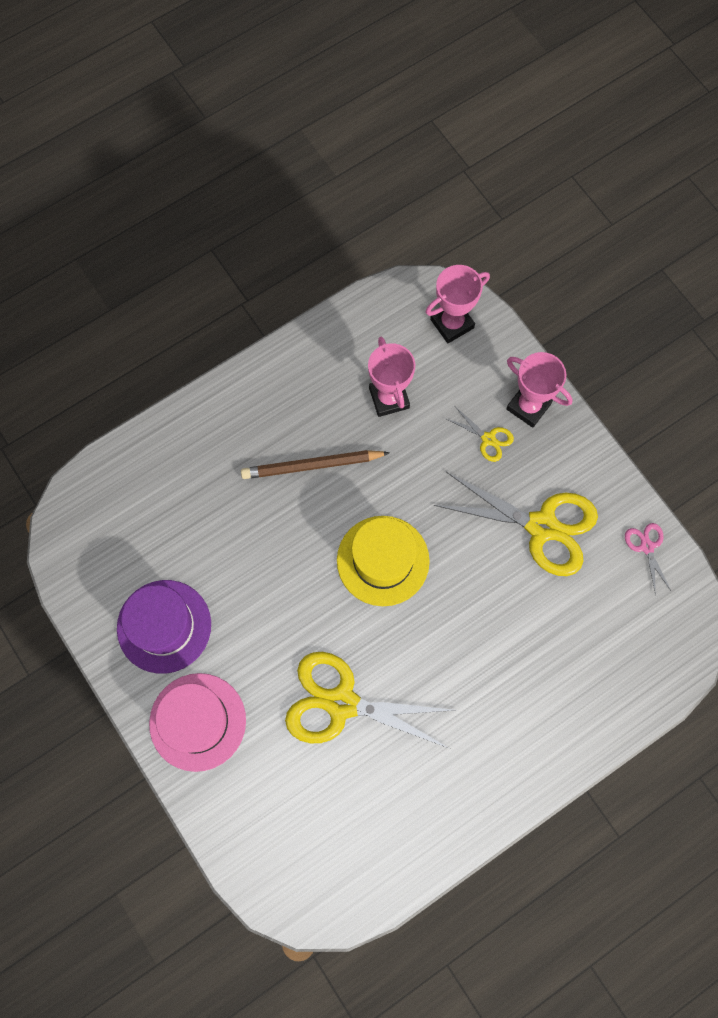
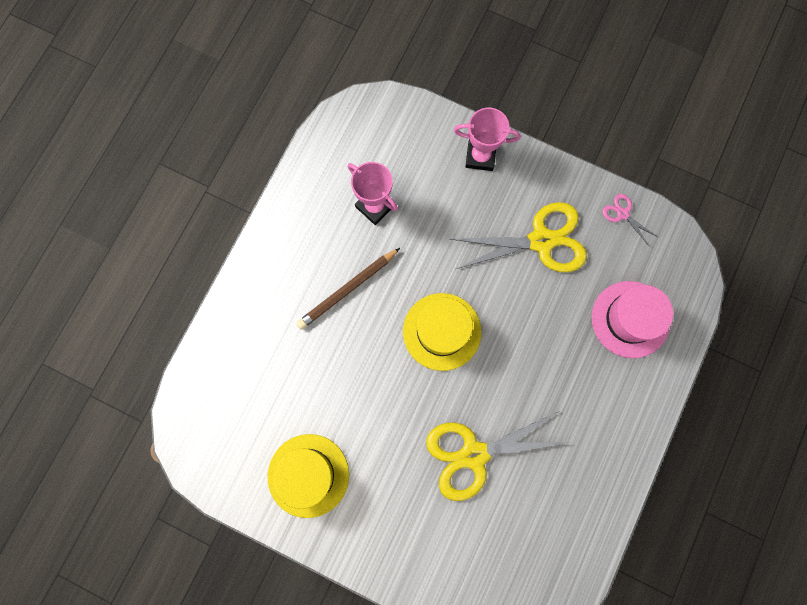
camera: 30 degrees left, 5 degrees up
purple hat [117,580,211,674] -> yellow hat [267,434,349,518]
pink hat [149,673,246,772] -> pink hat moved to [591,281,673,358]
pink trophy [425,265,490,343] -> none
yellow scissors [445,408,514,462] -> none

